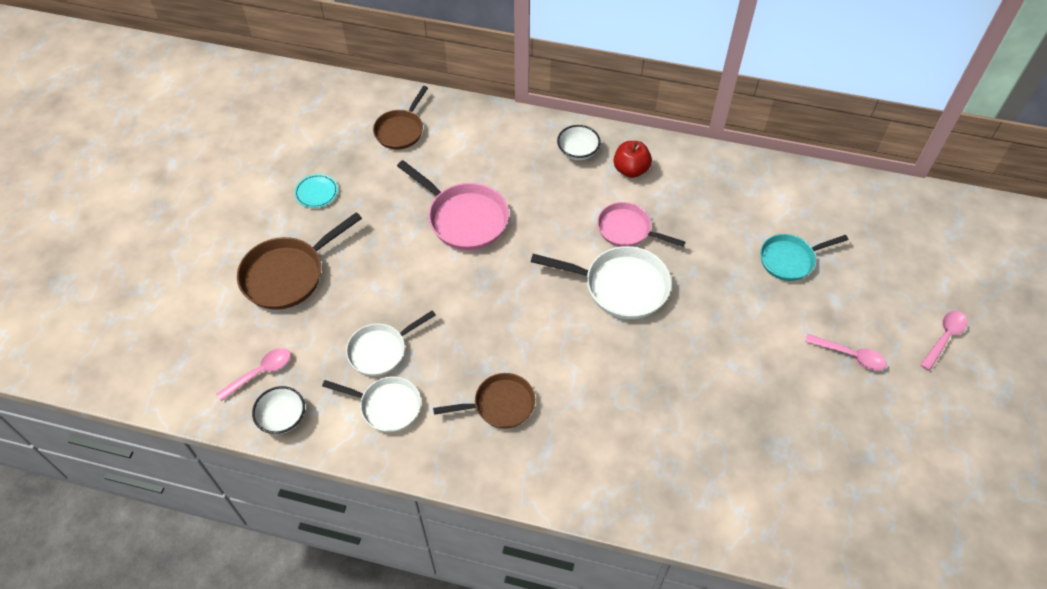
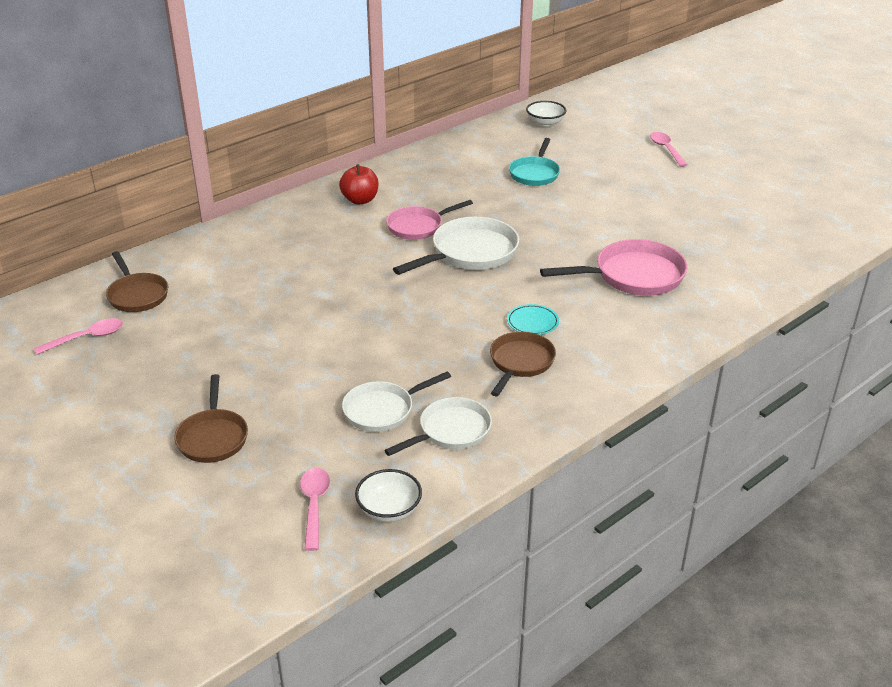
camera: 55 degrees left, 20 degrees down
brown pan [237,212,362,310] -> brown pan [174,374,248,463], size x0.67
turquoise plate [294,174,338,208] -> turquoise plate moved to [507,304,559,335]
white pan [346,310,436,376] -> white pan turned 60 degrees clockwise [342,371,451,432]
pink pan [397,160,509,250] -> pink pan moved to [540,239,688,295]
white bowl [557,125,600,160] -> white bowl moved to [526,101,566,127]
pink spoon [805,334,887,371] -> pink spoon moved to [34,318,123,355]

